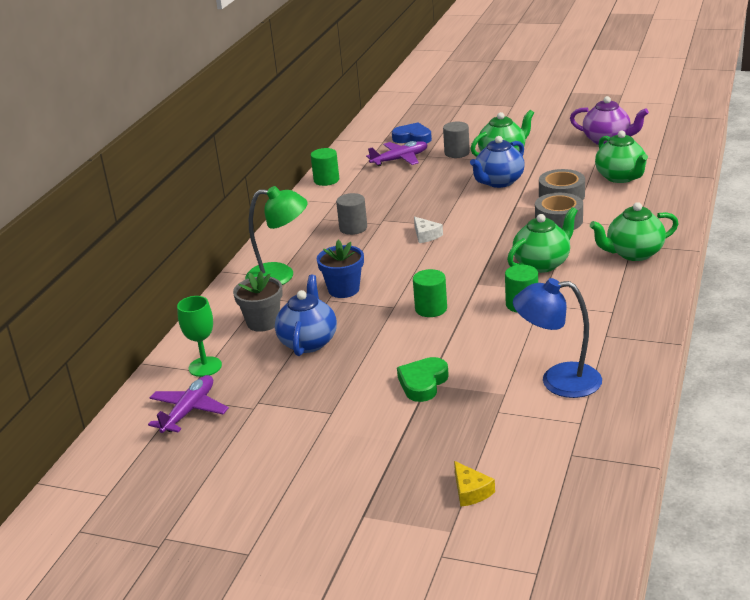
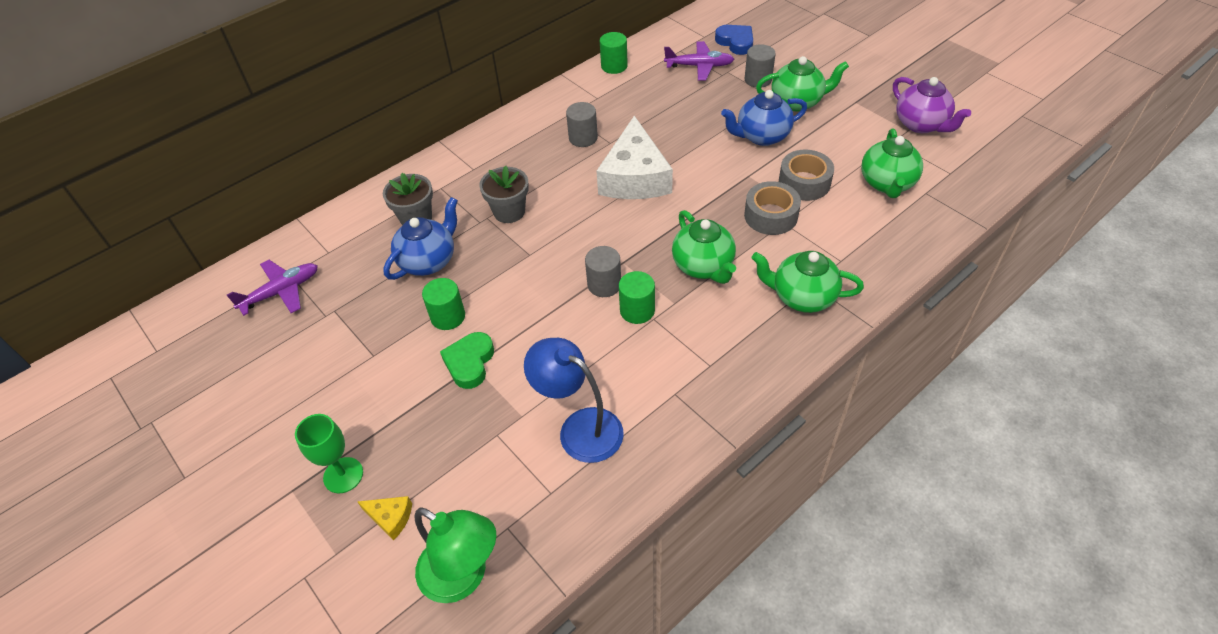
camera: 30 degrees right, 20 degrees up
green goblet [177,296,222,377] -> green goblet moved to [295,414,363,494]
green lamp [245,186,308,285] -> green lamp moved to [414,508,496,603]
blue flower pot [317,240,364,298] -> grey flower pot [479,166,529,223]
green heart [397,357,449,402] -> green heart turned 45 degrees counterclockwise [440,332,494,389]
green cylinder [413,269,447,317] -> green cylinder moved to [422,278,465,330]
white cheese [414,216,443,243] -> white cheese [596,116,673,199], size x2.44
yellow cheese [454,461,495,507] -> yellow cheese turned 75 degrees counterclockwise [358,496,412,540]
green teapot [507,207,578,273] -> green teapot turned 75 degrees clockwise [672,210,736,284]
none -> grey cylinder [585,246,621,297]

